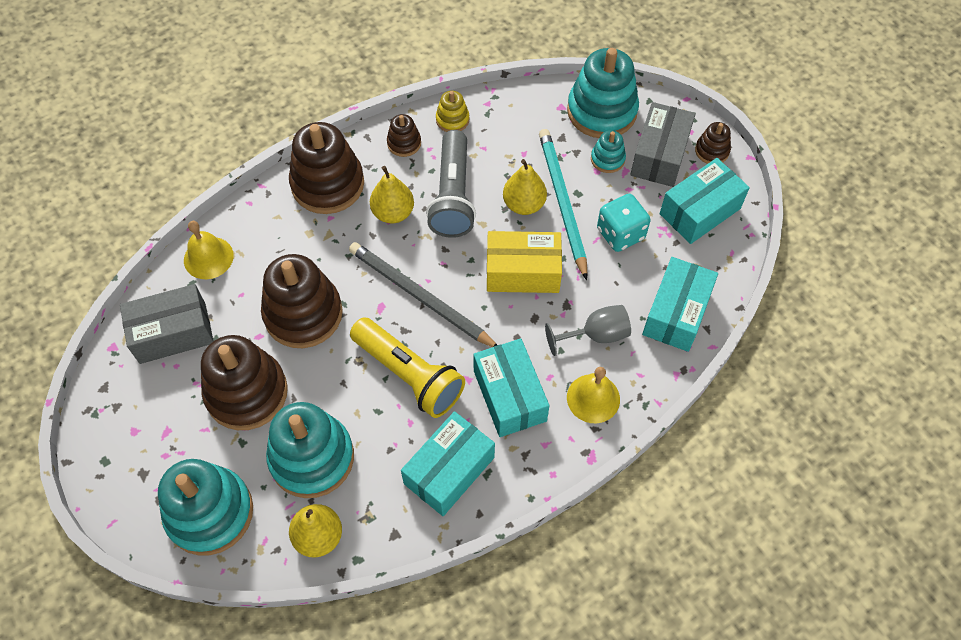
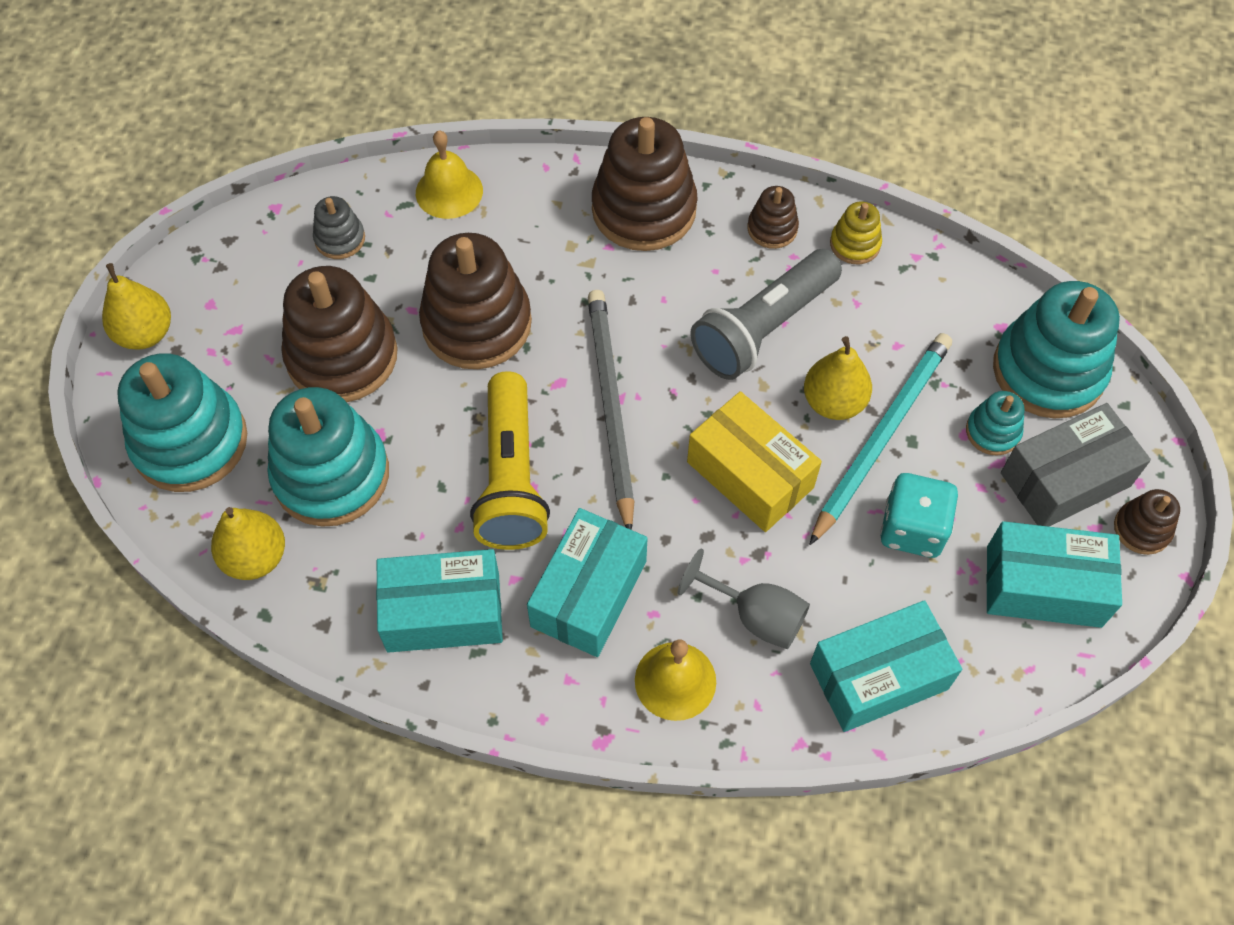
camera: 45 degrees right, 0 degrees up
grey box [120,284,214,364] -> grey stacking toy [313,196,365,259]
yellow pear [370,166,414,224] -> yellow pear moved to [102,263,171,350]

